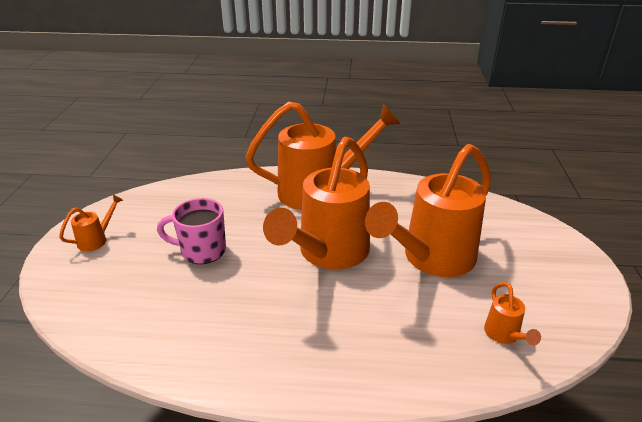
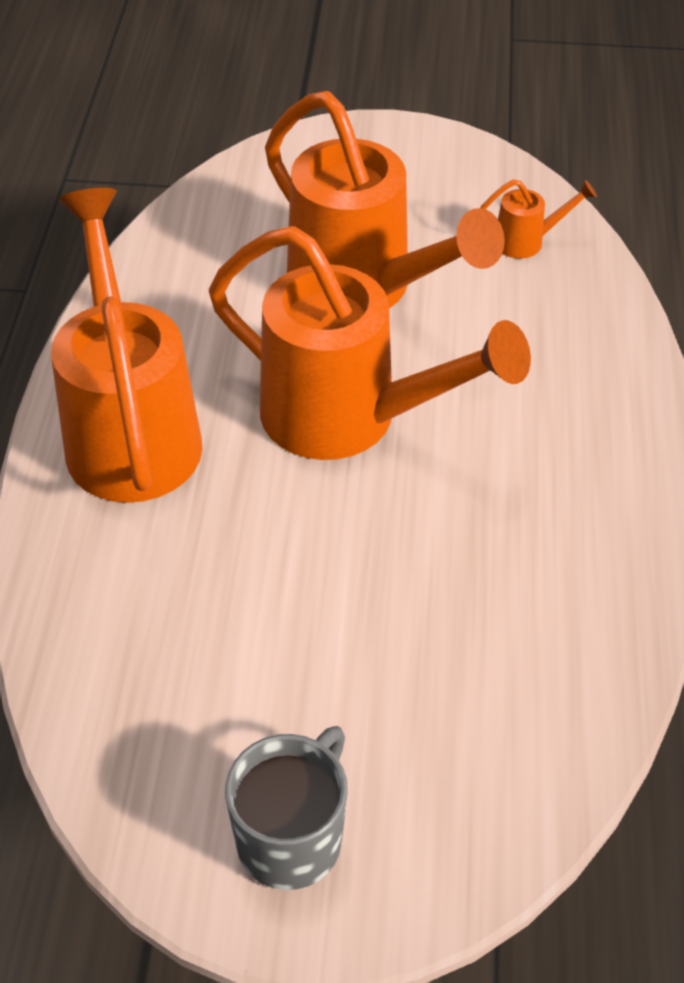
camera: 90 degrees left, 15 degrees up
orange watering can [59,194,123,251] -> grey mug [225,726,348,890]
pink mug [157,198,226,264] -> none

